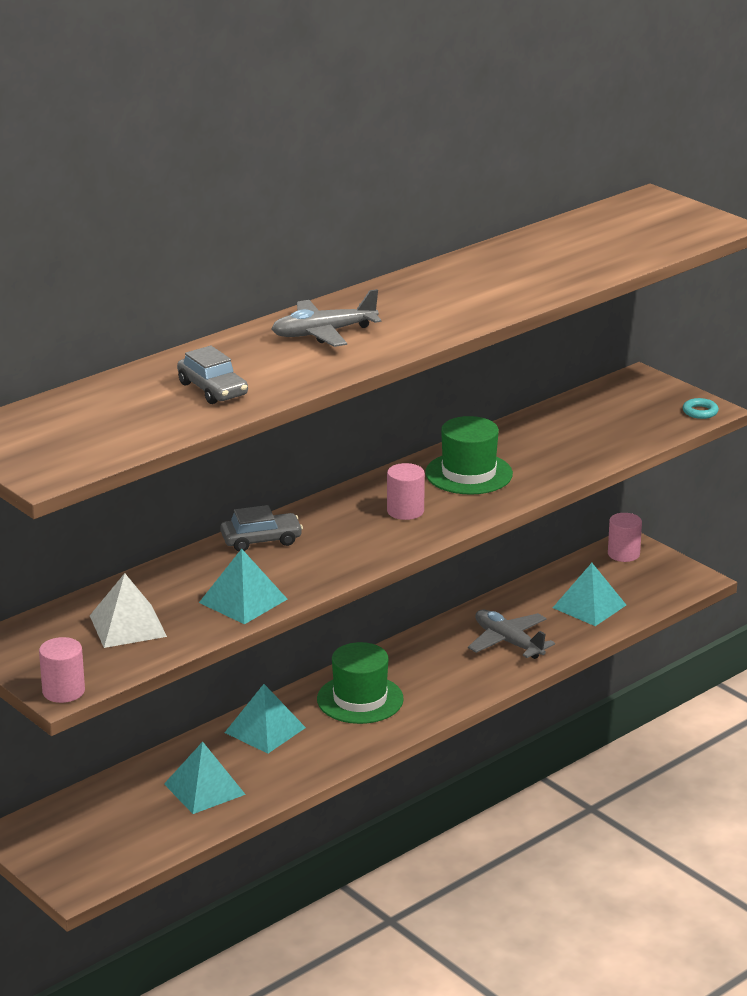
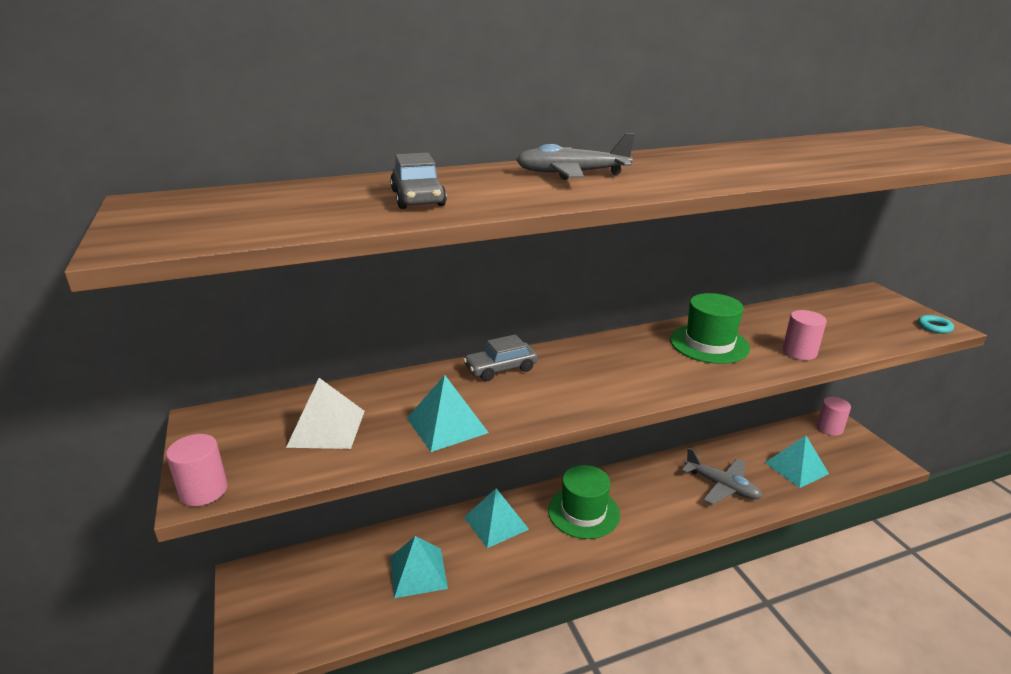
camera: 20 degrees right, 0 degrees up
grey car [220,505,303,551] -> grey car turned 150 degrees clockwise [463,334,538,381]
pink cylinder [387,463,425,520] -> pink cylinder moved to [783,310,827,360]
grey plane [468,609,555,659] -> grey plane turned 150 degrees clockwise [682,448,763,505]

